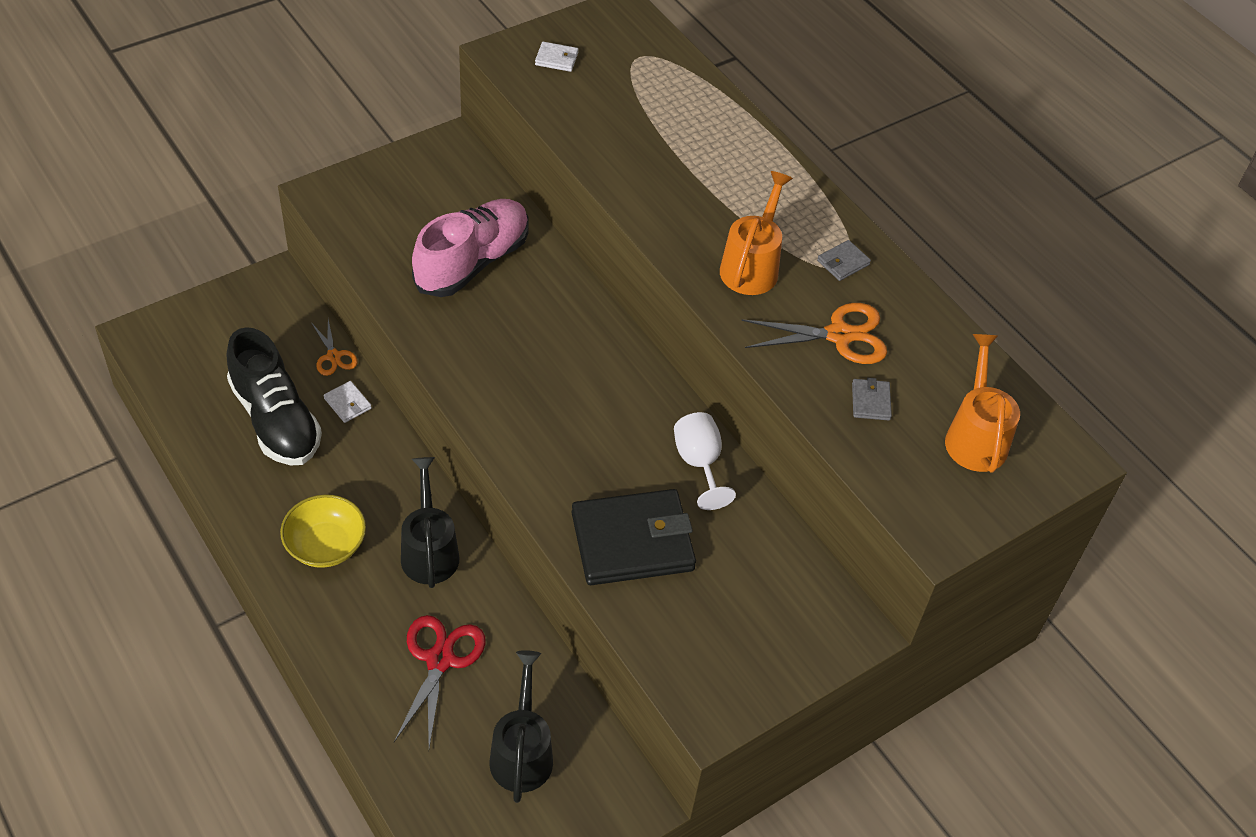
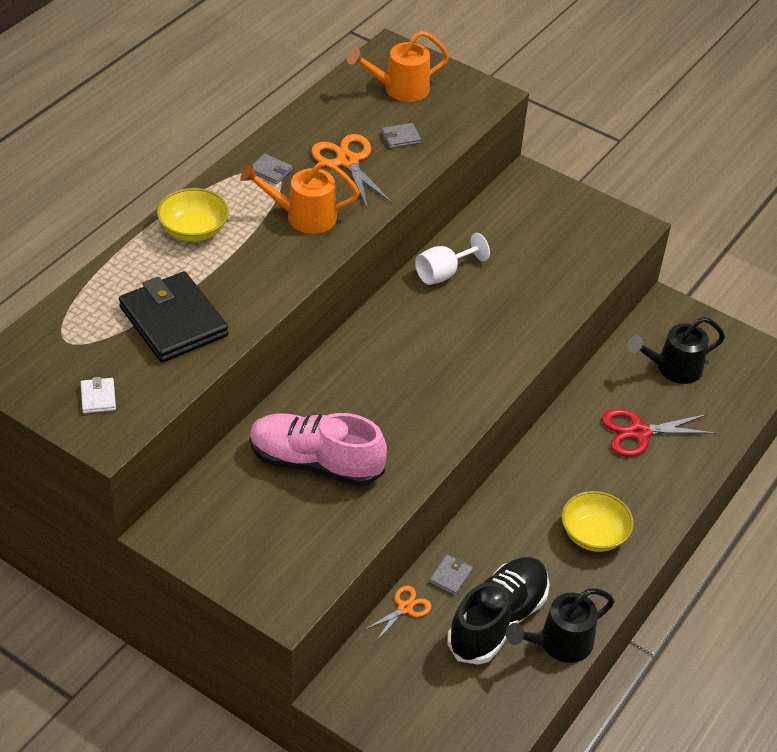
camera: 110 degrees left, 5 degrees down
white wallet [324,381,372,423] -> grey wallet [429,554,473,595]
black watering can [401,457,459,588] -> black watering can moved to [506,588,615,663]
black wallet [572,489,696,585] -> black wallet moved to [119,271,228,363]
none -> yellow bowl [157,188,229,242]

